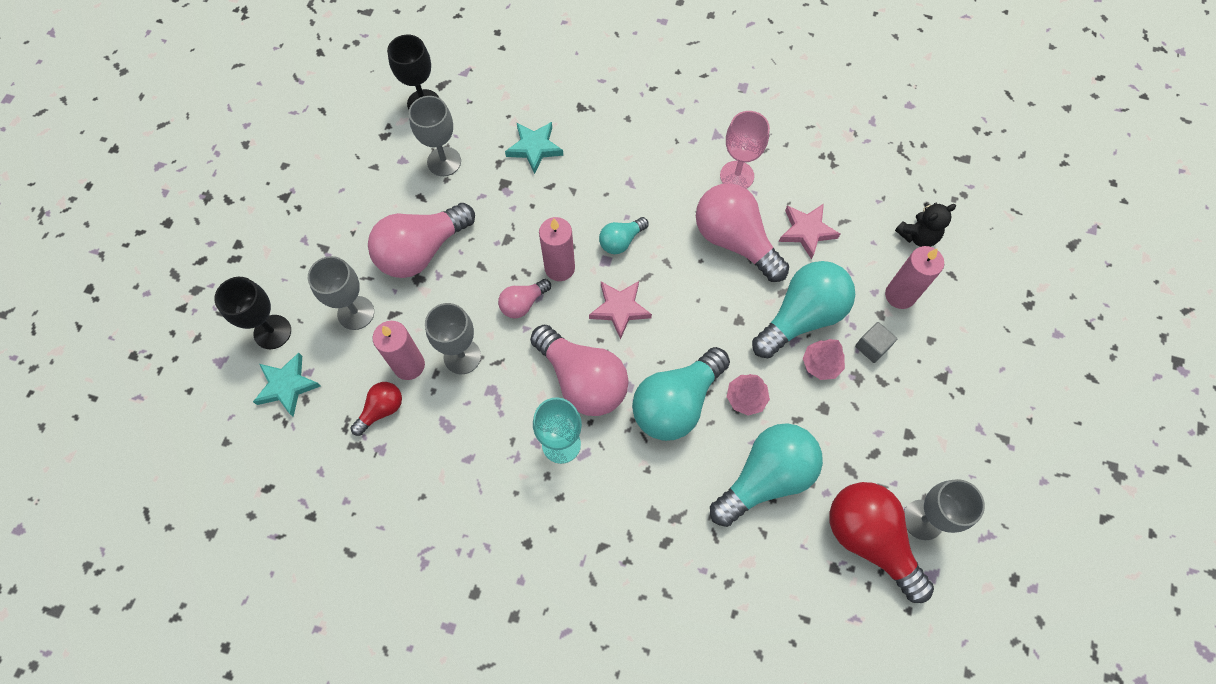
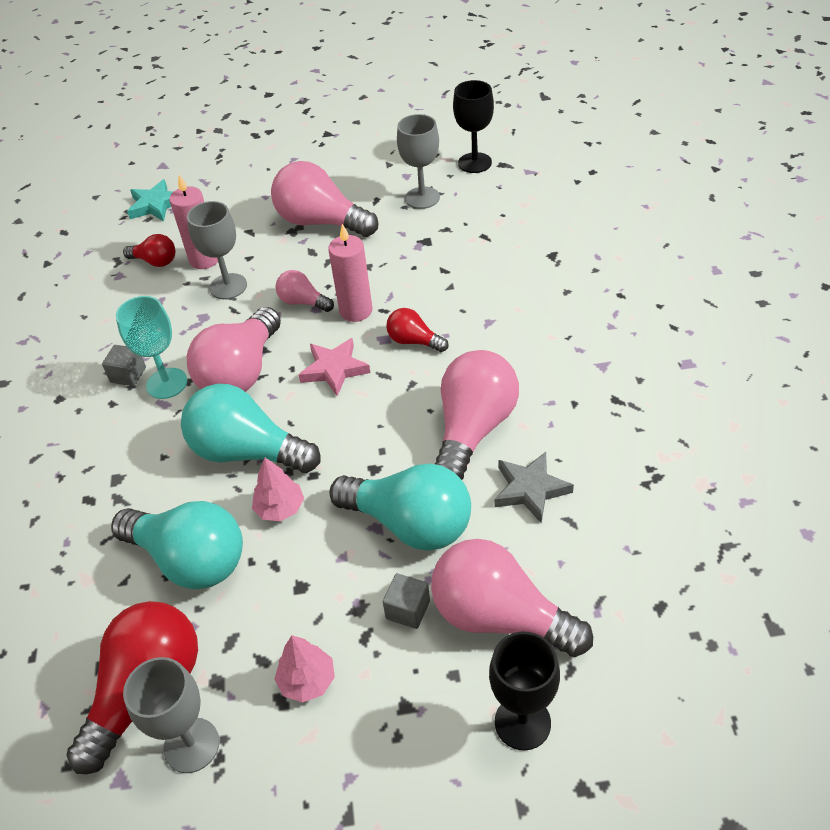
camera: 70 degrees right, 20 degrees down
black goblet [214,277,291,349] -> black goblet moved to [489,632,560,751]
grey goblet [308,256,374,330] -> none
turquoise star [505,122,563,174] -> none
turquoise light bulb [599,217,649,254] -> red light bulb [386,308,449,352]
pink goblet [720,111,770,189] -> none
pink star [779,204,840,260] -> grey star [494,452,574,523]
pink tree [803,339,845,380] -> pink tree moved to [274,635,335,703]
pink candle [885,246,944,309] -> pink light bulb [431,539,593,657]
black teddy bear [895,203,956,247] -> none
none -> grey cube [102,345,146,386]

